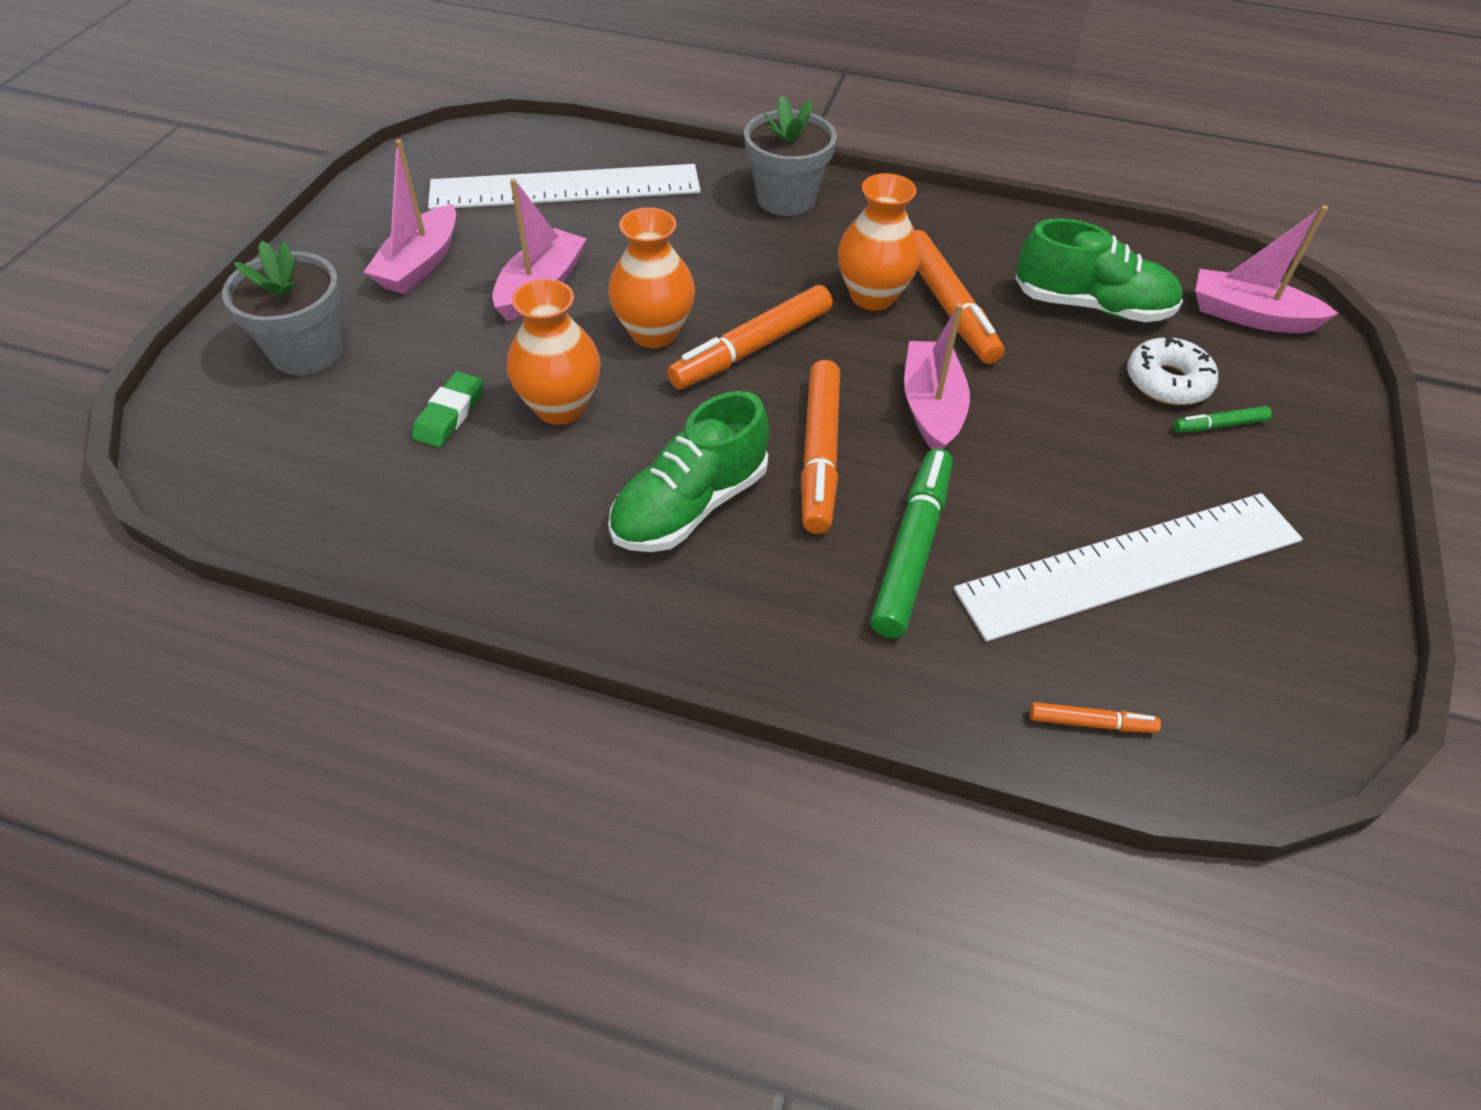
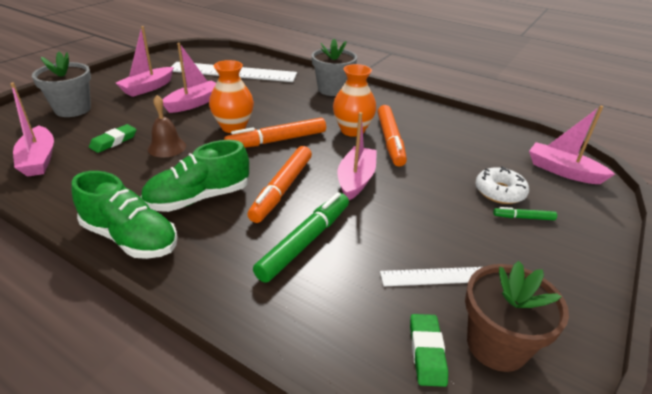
camera: 15 degrees right, 15 degrees down
orange vase [507,279,601,425] -> brown bell [148,95,186,158]
white ruler [954,493,1303,642] -> white ruler [380,267,482,286], size x0.47
green shoe [1015,219,1183,322] -> green shoe moved to [72,171,178,259]
orange marker [1029,702,1161,733] -> none
none -> pink boat [10,83,54,177]
none -> green eraser [410,314,448,387]
none -> brown flower pot [465,261,569,372]

